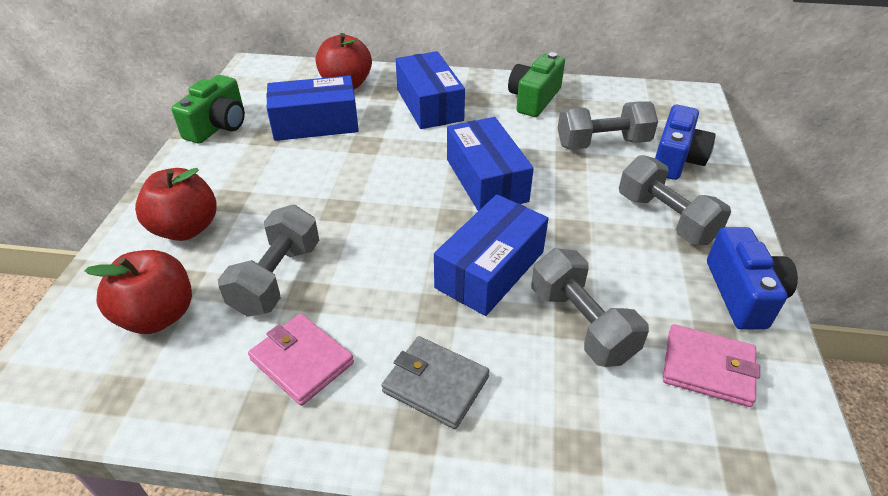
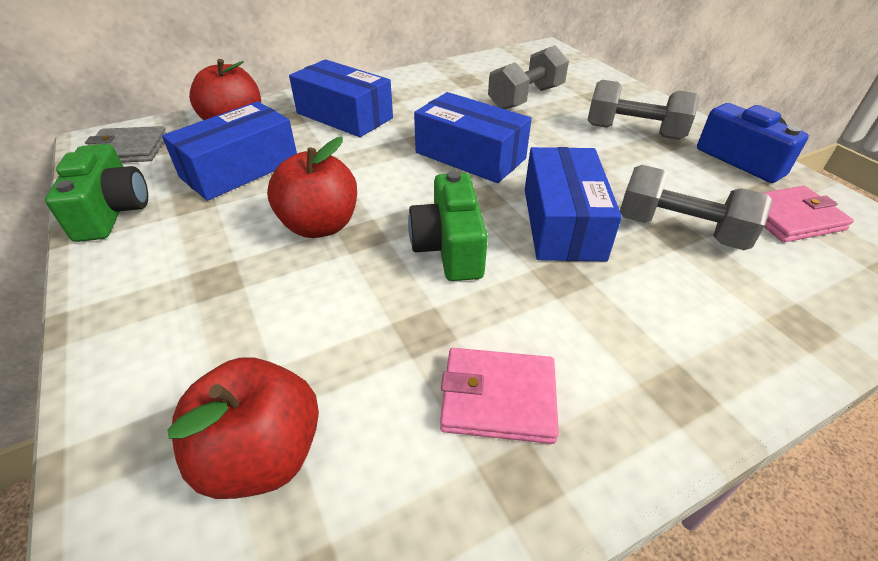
camera: 35 degrees left, 0 degrees up
red apple [135,168,217,241] -> red apple moved to [267,137,357,238]
grey dumbbell [218,205,319,317] -> none
grey wallet [381,336,490,429] -> grey wallet moved to [85,126,167,163]
green camera [508,52,565,117] -> green camera moved to [408,171,488,281]
blue camera [655,105,716,180] -> none

